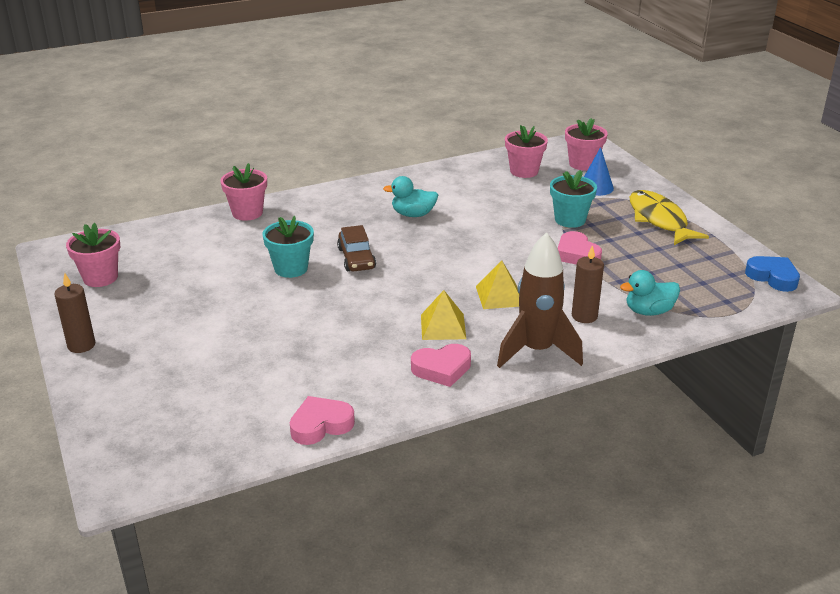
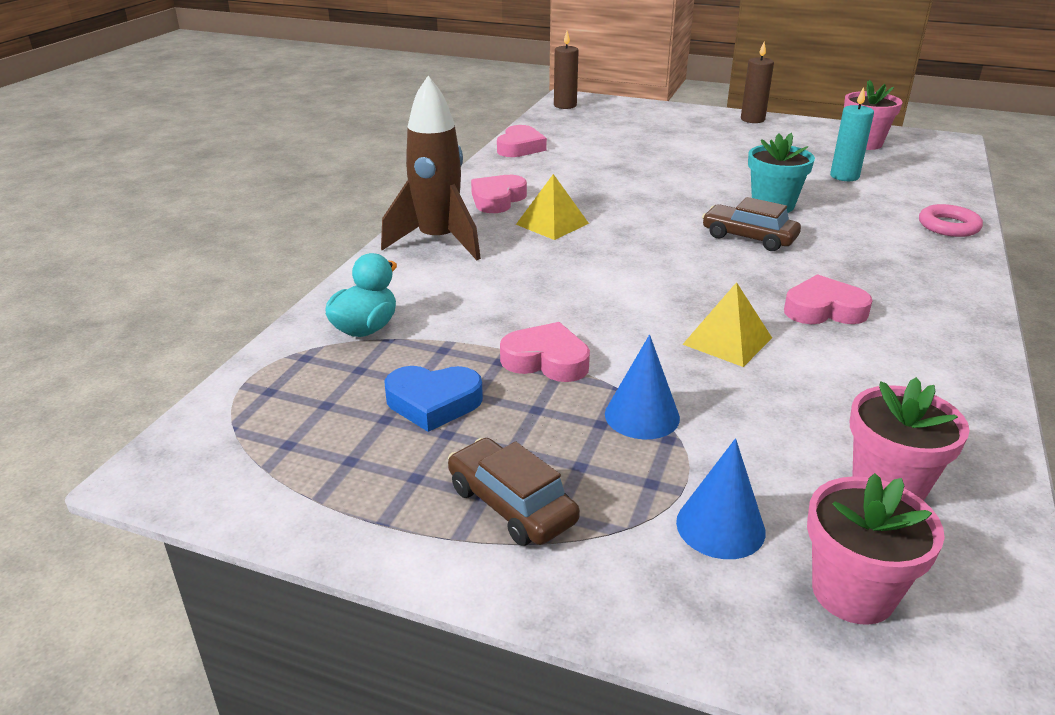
camera: 135 degrees right, 0 degrees up
pink flower pot [220,163,267,221] -> pink ring [919,204,983,237]
turquoise duck [383,176,438,217] -> pink heart [784,274,873,324]
yellow pyramid [476,260,519,309] -> yellow pyramid moved to [682,282,772,367]
turquoise flower pot [550,170,597,228] -> blue cone [605,335,680,439]
brown candle [572,245,604,323] -> brown candle moved to [554,31,579,109]
yellow fish [630,190,709,245] -> brown car [448,438,580,546]
blue heart [745,256,800,292] -> blue heart moved to [384,366,483,432]
none -> turquoise candle [830,87,874,181]

